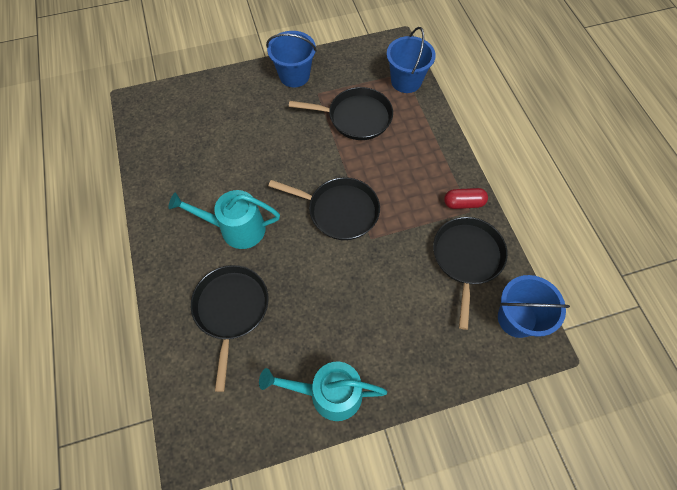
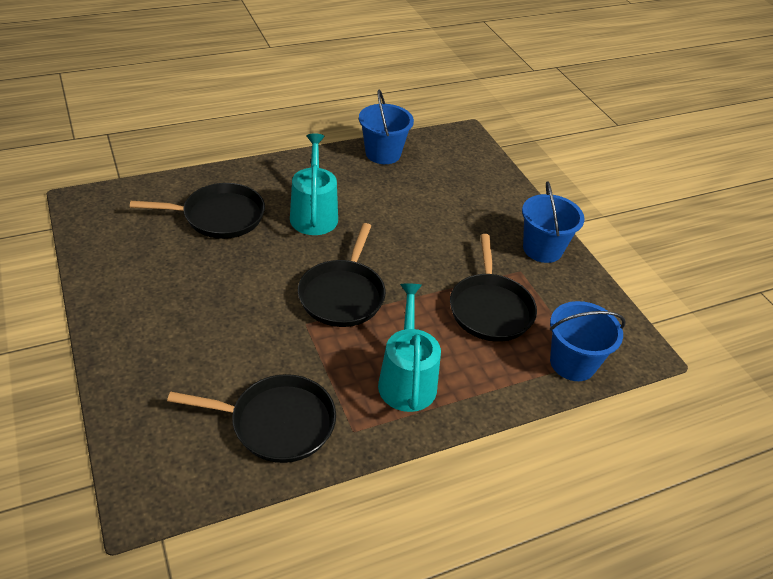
camera: 80 degrees right, 20 degrees down
turquoise watering can [259,362,387,421] -> turquoise watering can moved to [378,284,441,412]
red capsule [444,188,488,209] -> none
blue bucket [498,275,570,338] -> blue bucket moved to [359,90,414,164]

